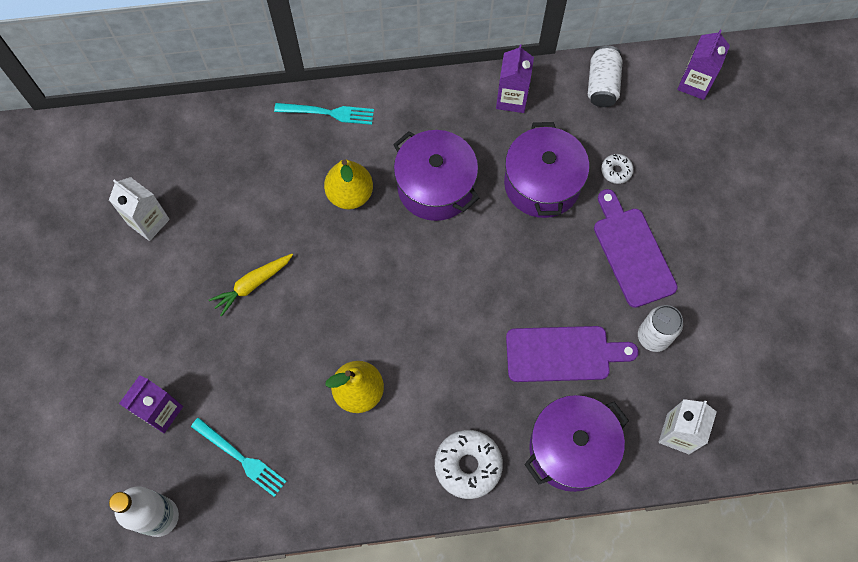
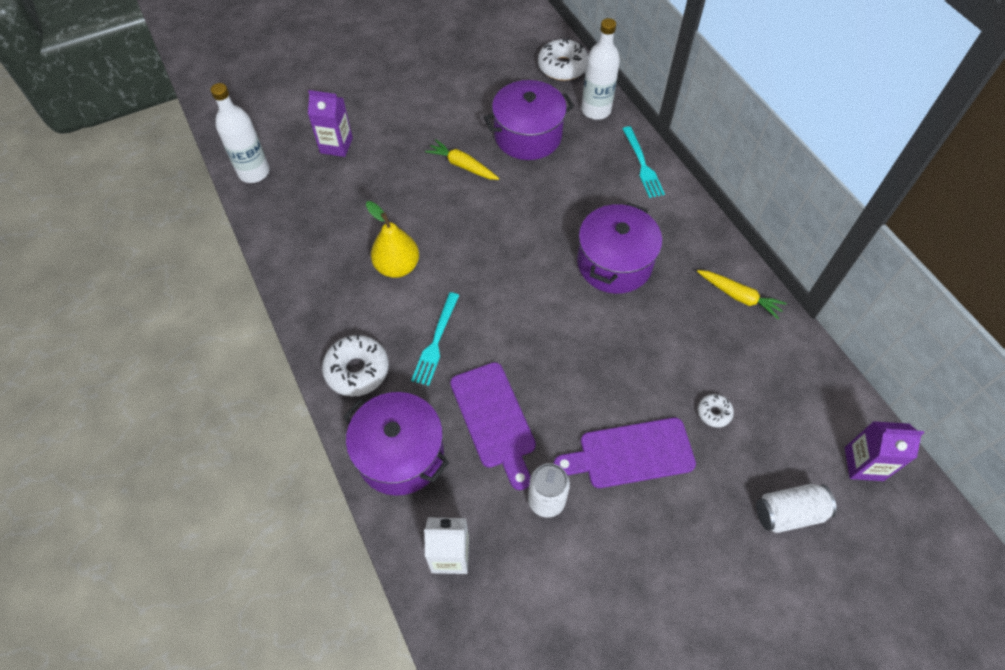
camera: 70 degrees right, 10 degrees down
white carton [109,177,170,241] -> none
turquoise fork [191,417,287,497] -> turquoise fork moved to [411,292,459,386]
yellow pear [324,159,373,209] -> none
purple carton [496,45,534,113] -> yellow carrot [697,270,787,319]
purple pot [504,122,589,218] -> purple pot moved to [483,80,574,160]
white can [588,46,623,107] -> white can moved to [756,484,837,533]
purple cutting board [594,189,678,308] -> purple cutting board turned 150 degrees counterclockwise [553,418,696,488]
none -> white donut [538,38,588,81]
none -> white bottle [581,18,620,120]

